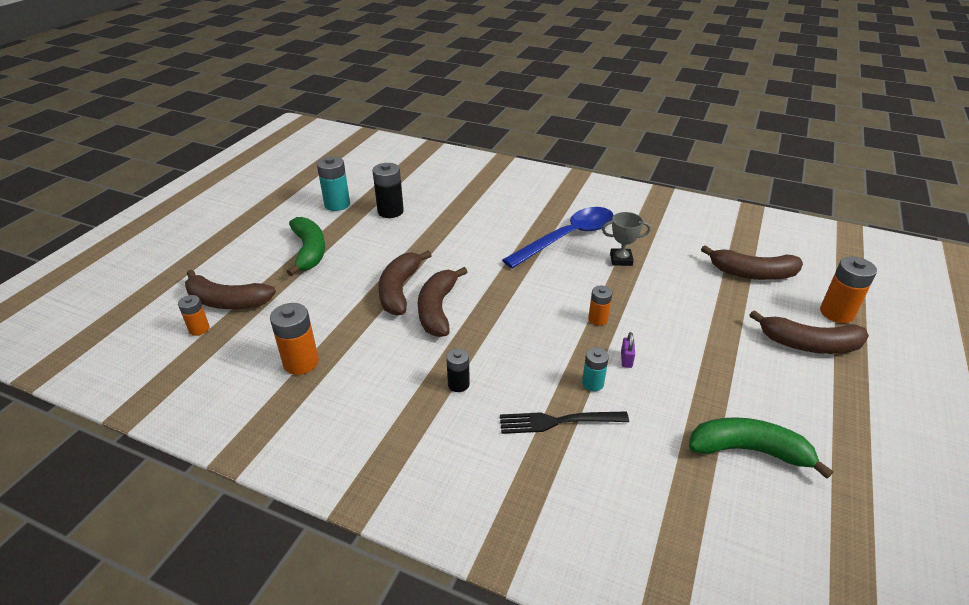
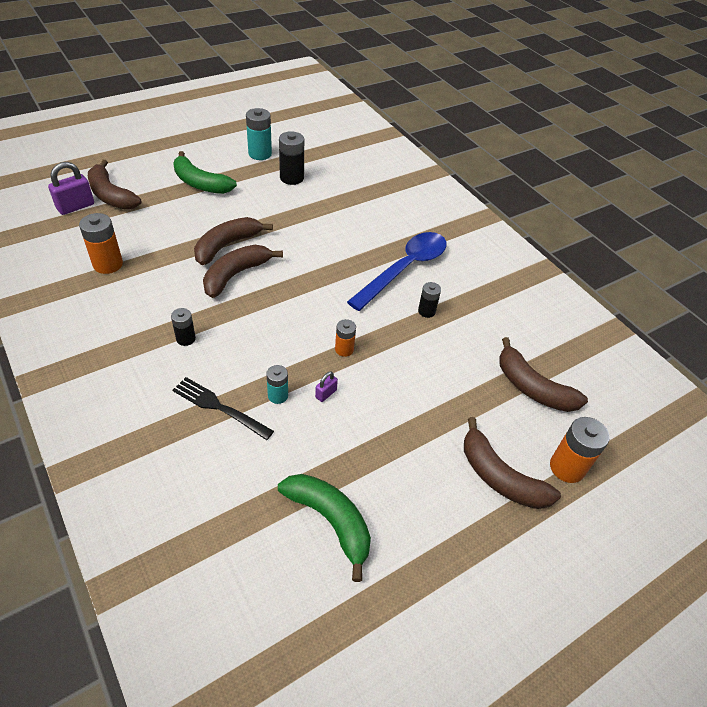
camera: 30 degrees right, 10 degrees up
orange battery [178,295,210,336] -> purple padlock [48,162,94,215]
green banana [287,217,325,276] -> green banana turned 105 degrees clockwise [173,151,237,194]
blue spoon [502,207,614,268] -> blue spoon turned 45 degrees counterclockwise [347,232,447,311]
grey trophy [602,212,651,266] -> black battery [418,282,441,318]

